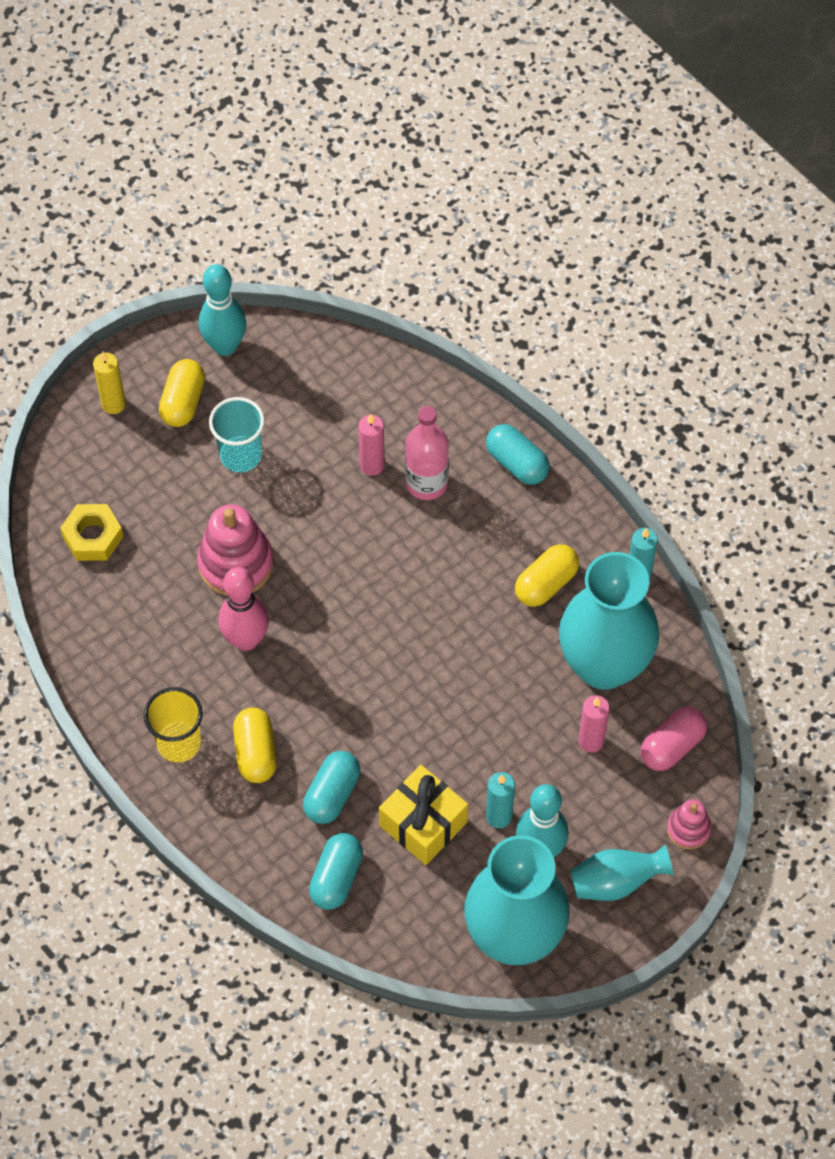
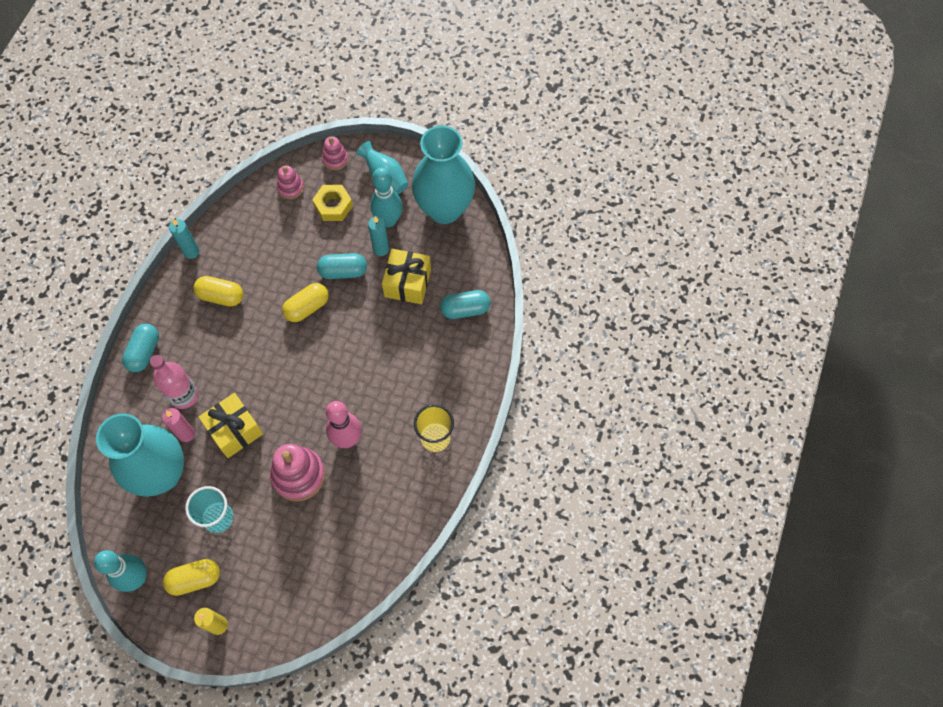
camera: 120 degrees left, 5 degrees up
yellow nut [60,504,123,561] -> yellow nut moved to [312,185,353,221]
yellow capsule [233,708,277,783] -> yellow capsule moved to [282,283,329,322]
turquoise capsule [303,751,360,824] -> turquoise capsule moved to [317,253,367,279]
turquoise vase [559,552,659,690] -> turquoise vase moved to [96,413,184,497]
pink candle [578,695,610,753] -> none
pink capsule [641,707,707,771] -> pink stacking toy [277,166,304,199]
none -> yellow gift [198,393,263,458]

